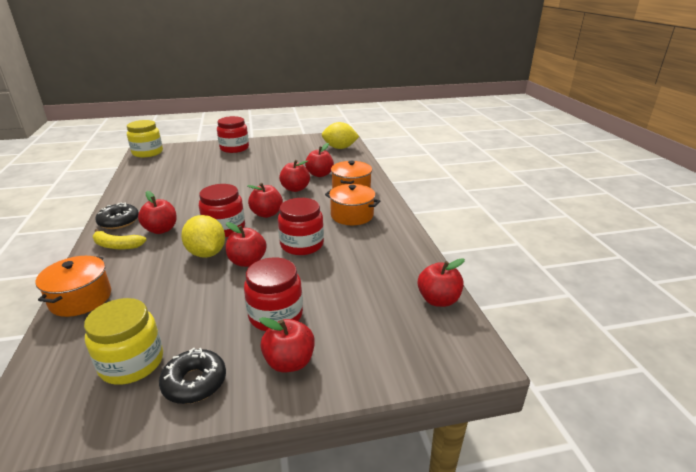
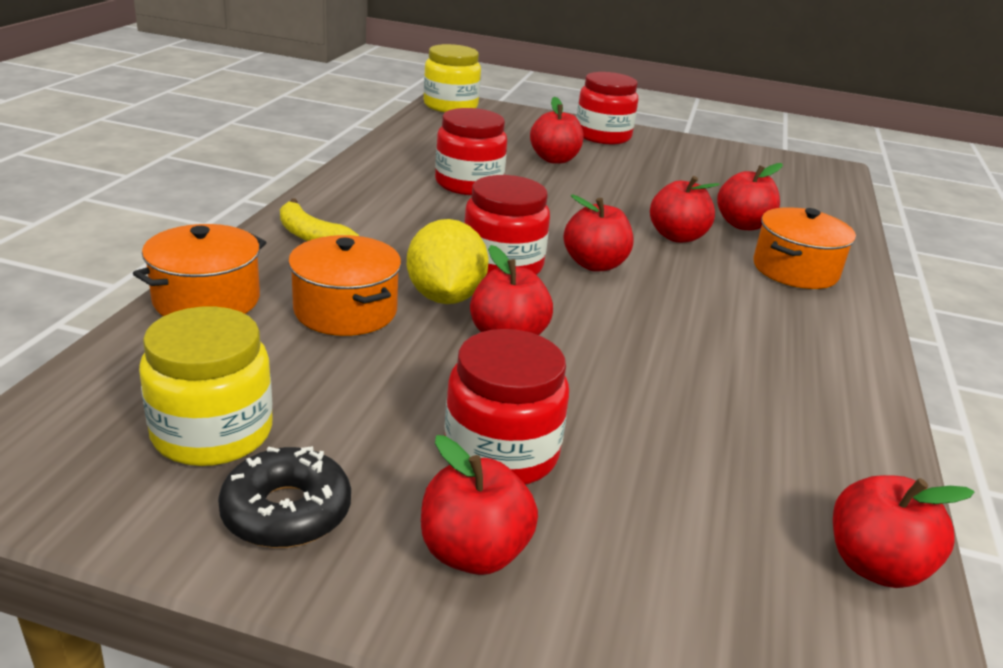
camera: 25 degrees right, 0 degrees up
black donut [95,202,139,229] -> none
red apple [138,191,177,234] -> red apple moved to [530,97,583,164]
red jar [278,198,324,255] -> red jar moved to [435,108,507,195]
yellow lemon [322,122,359,149] -> none
orange pot [325,184,380,225] -> orange pot moved to [288,235,401,336]

